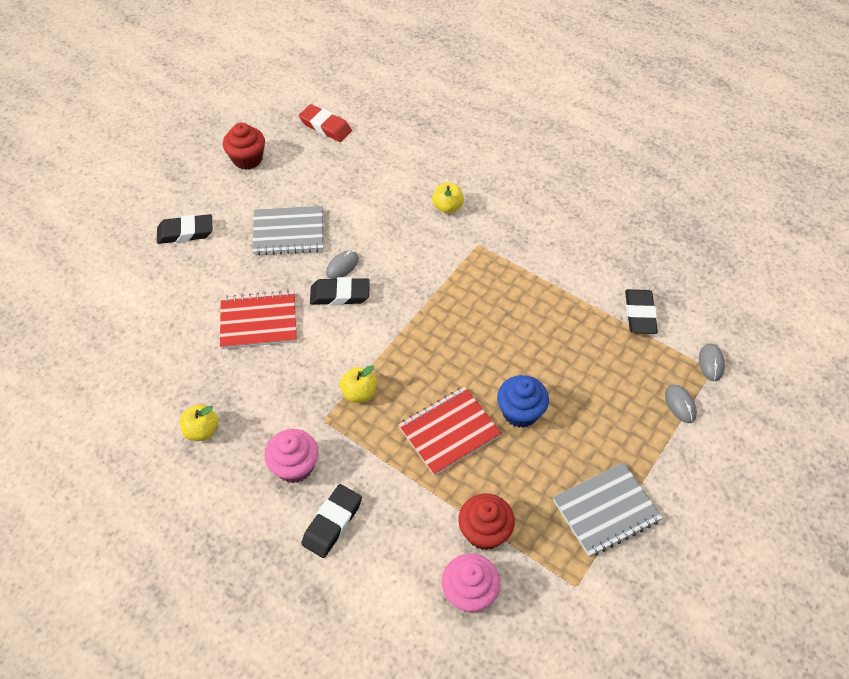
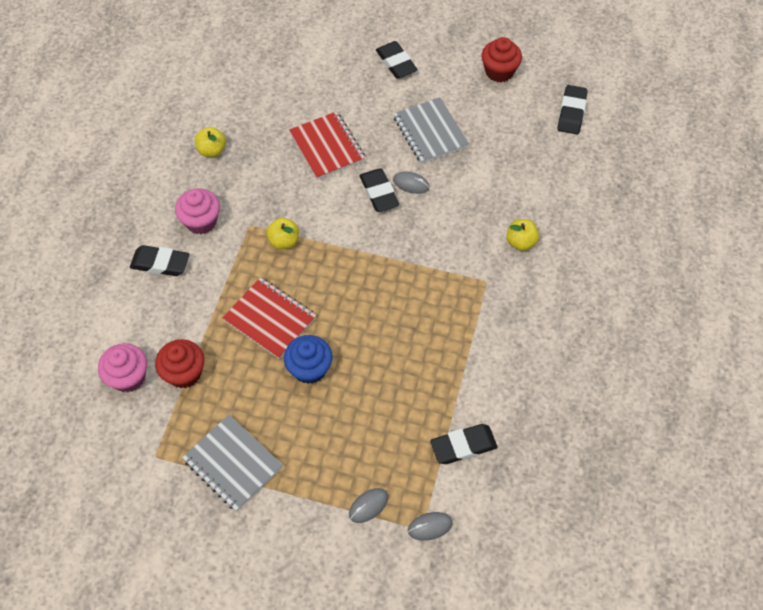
camera: 70 degrees right, 5 degrees up
red eraser [299,104,352,142] -> black eraser [558,85,588,135]

